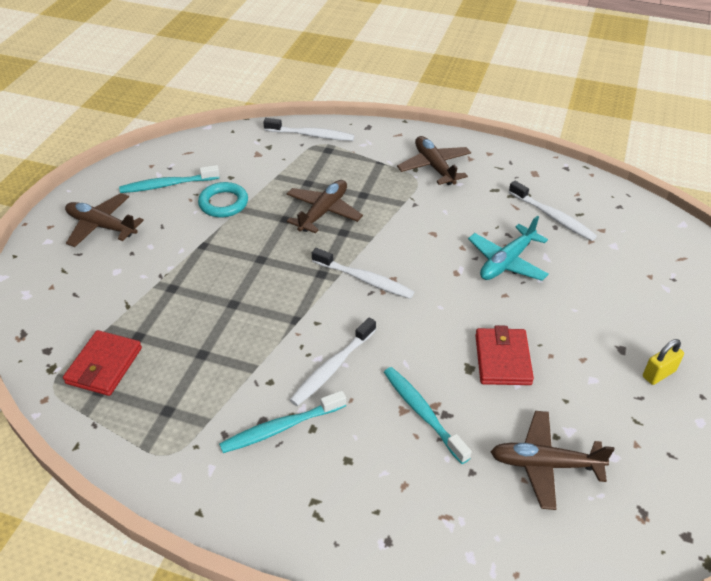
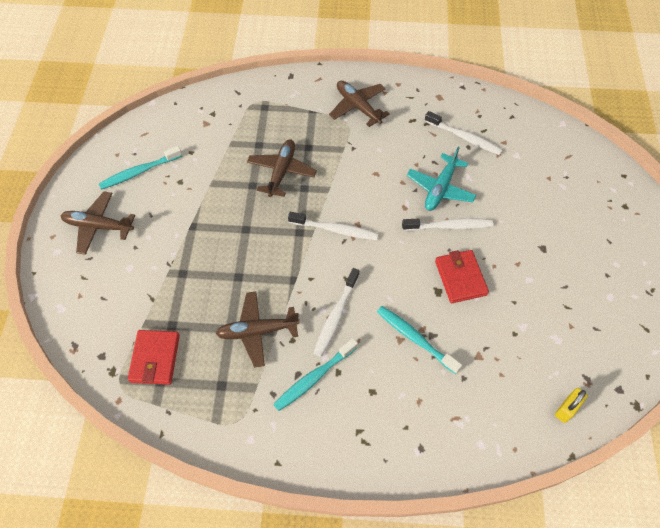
camera: 15 degrees left, 15 degrees up
turquoise ring [198,182,248,217] -> none
white toothbrush [263,118,354,141] -> white toothbrush moved to [402,218,493,231]
brown plane [491,411,615,510] -> brown plane moved to [216,292,300,368]
yellow padlock [643,339,684,385] -> yellow padlock moved to [555,388,588,423]

